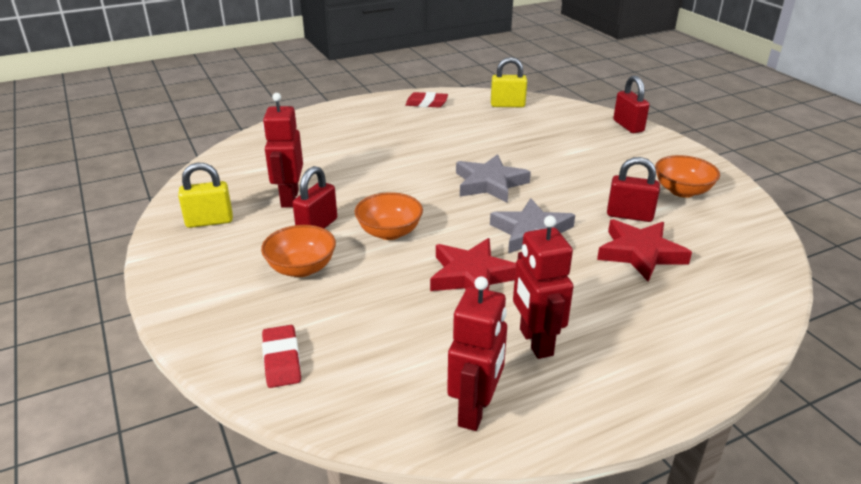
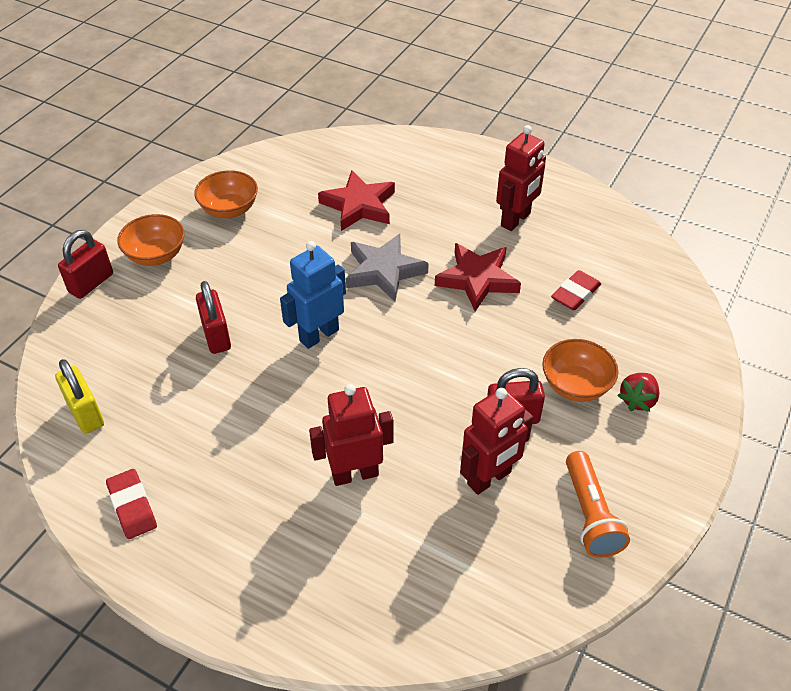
camera: 125 degrees left, 15 degrees up
yellow padlock [178,162,233,228] -> orange flashlight [566,451,630,558]
red eraser [262,325,301,388] -> red eraser moved to [551,270,601,310]
orange bowl [354,192,423,240] -> orange bowl moved to [117,214,185,266]
red robot [447,276,507,431] -> red robot moved to [309,384,393,486]
grey star [456,154,531,203] -> blue robot [280,241,346,349]
red padlock [607,157,660,222] -> red padlock moved to [196,281,231,354]
none -> red strawberry [617,373,660,412]

